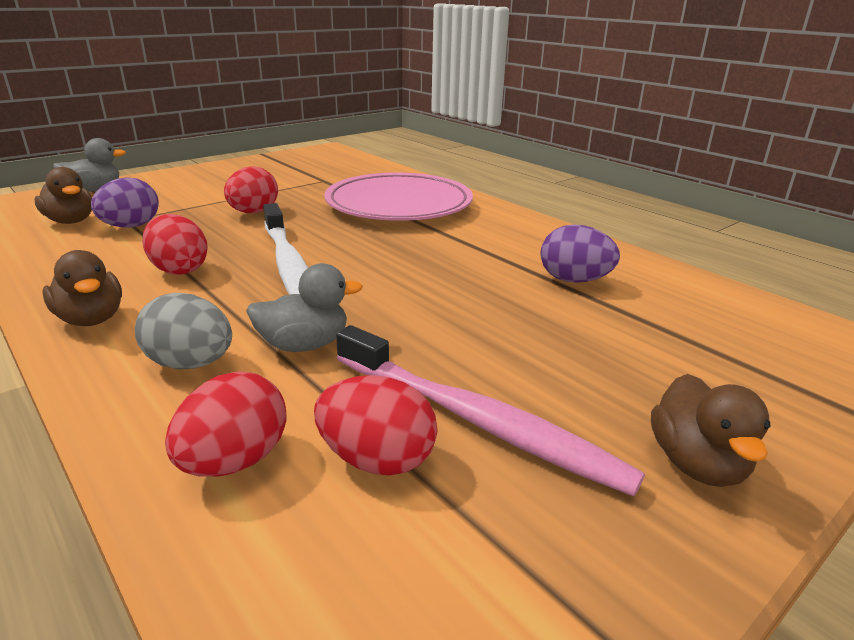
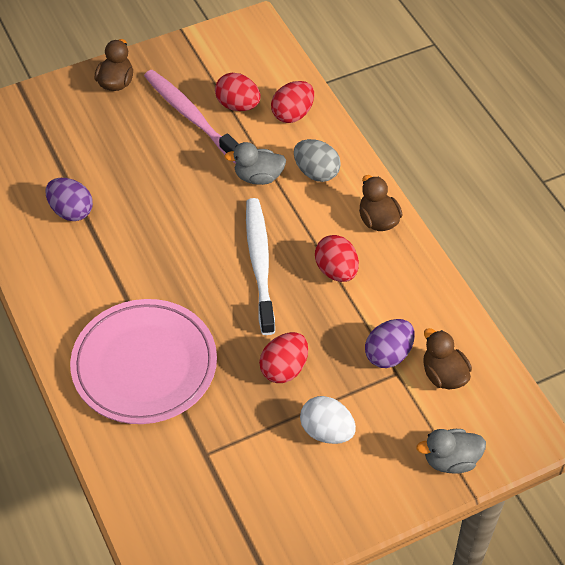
camera: 165 degrees left, 25 degrees up
none -> white egg [300,396,356,444]

